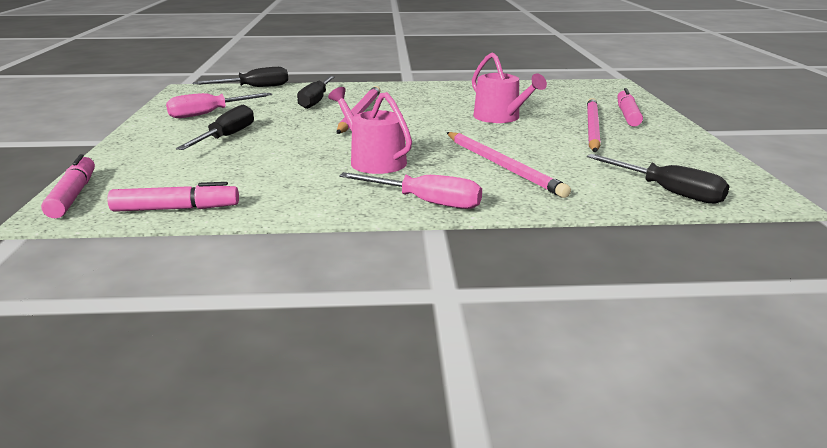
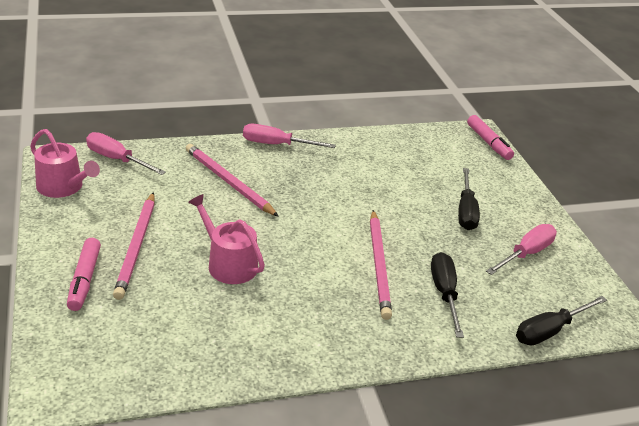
camera: 165 degrees right, 10 degrees up
pink marker [107,182,239,212] -> none
pink watering can [328,87,412,174] -> pink watering can moved to [30,129,100,198]
black screwdriver [587,154,730,204] -> pink screwdriver [86,132,166,175]

